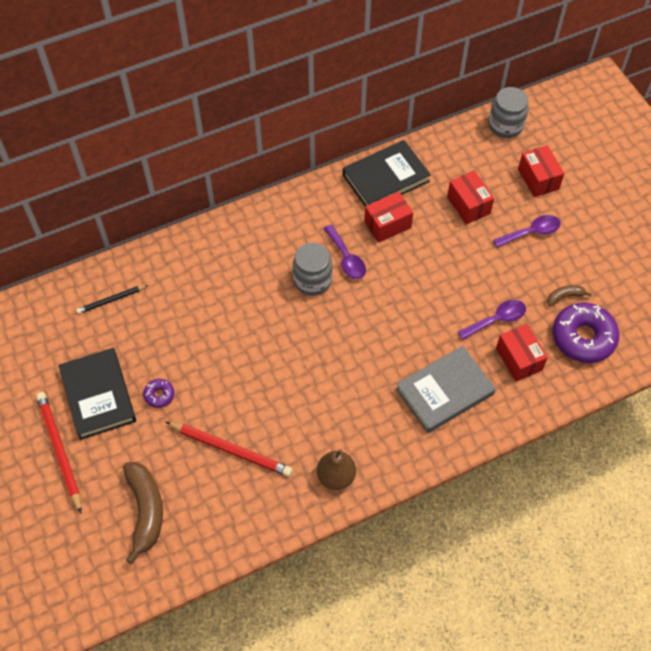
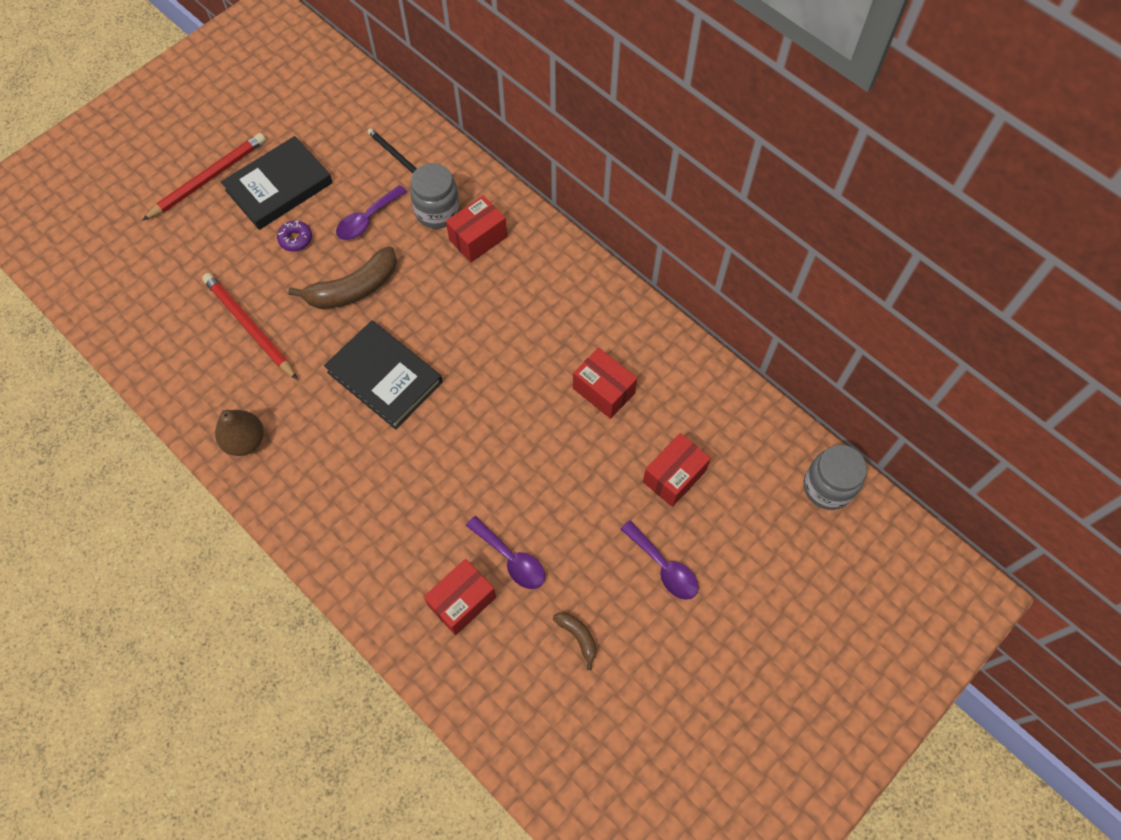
camera: 70 degrees right, 5 degrees up
brown banana [123,462,163,564] -> brown banana moved to [288,246,397,309]
red pencil [166,422,292,477] -> red pencil turned 135 degrees clockwise [202,273,298,380]
grey jar [293,243,332,296] -> grey jar moved to [410,163,460,229]
purple spoon [323,224,366,279] -> purple spoon moved to [336,185,407,240]
black book [343,140,431,206] -> black book moved to [324,320,443,430]
grey book [396,346,496,433] -> none
red box [518,145,565,197] -> red box moved to [446,196,507,262]
purple donut [553,303,619,363] -> none

